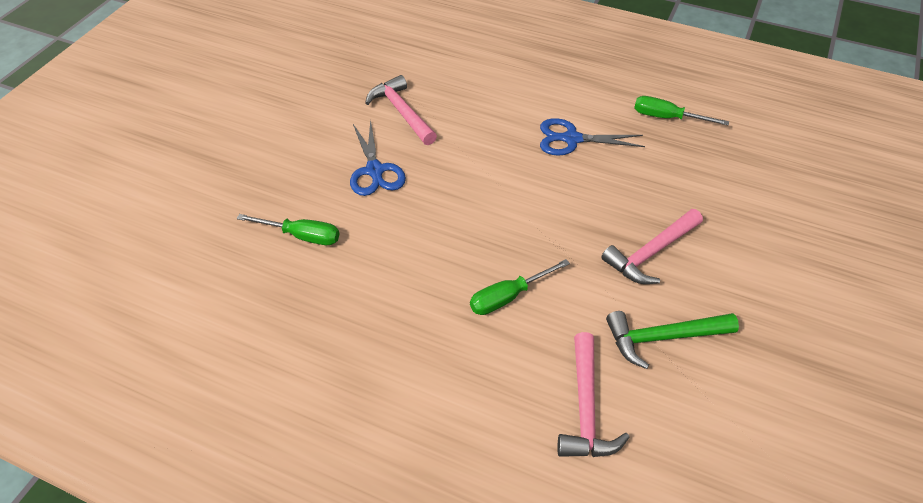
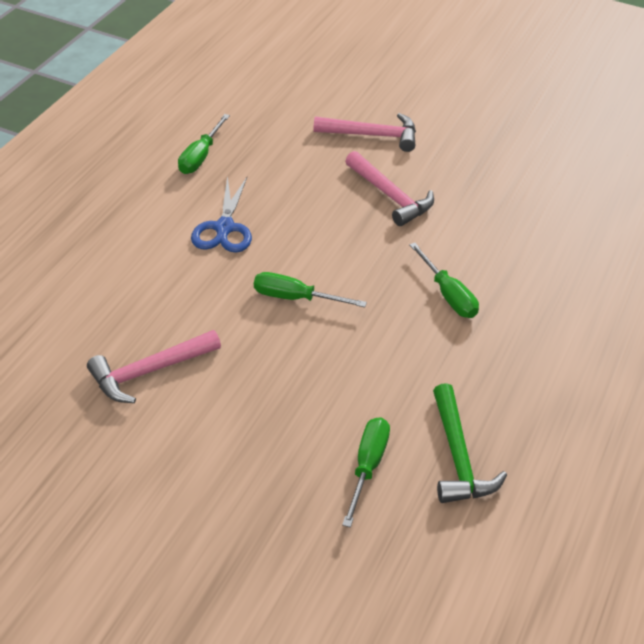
camera: 90 degrees left, 5 degrees down
blue scissors [350,119,406,196] -> none
pink hammer [558,332,630,457] -> pink hammer moved to [313,113,416,152]
green hammer [606,311,739,369] -> green hammer moved to [433,383,507,503]
none -> green screwdriver [254,272,367,307]

